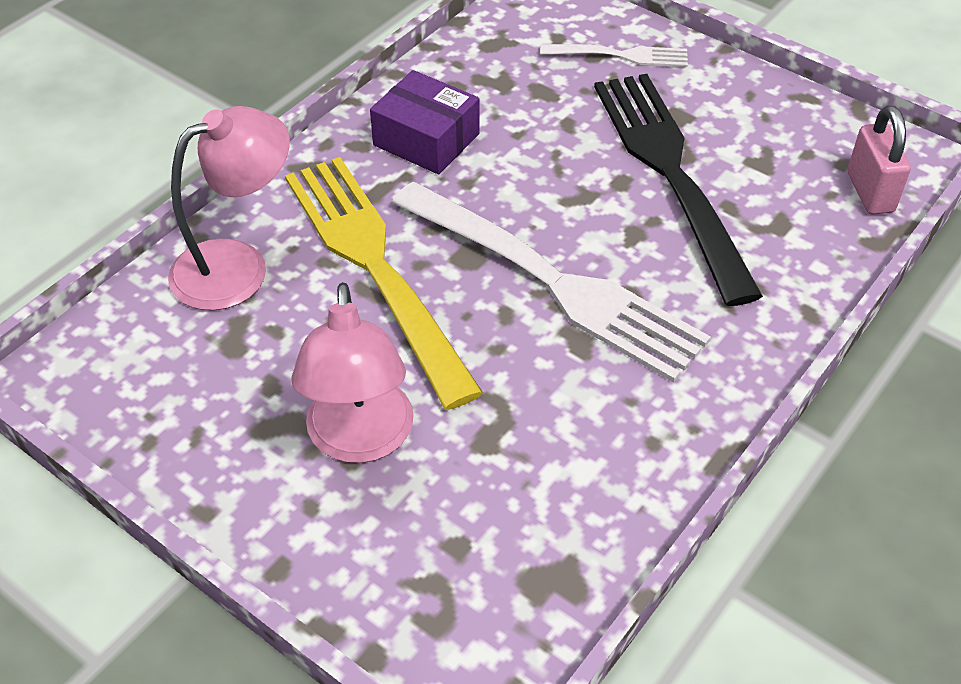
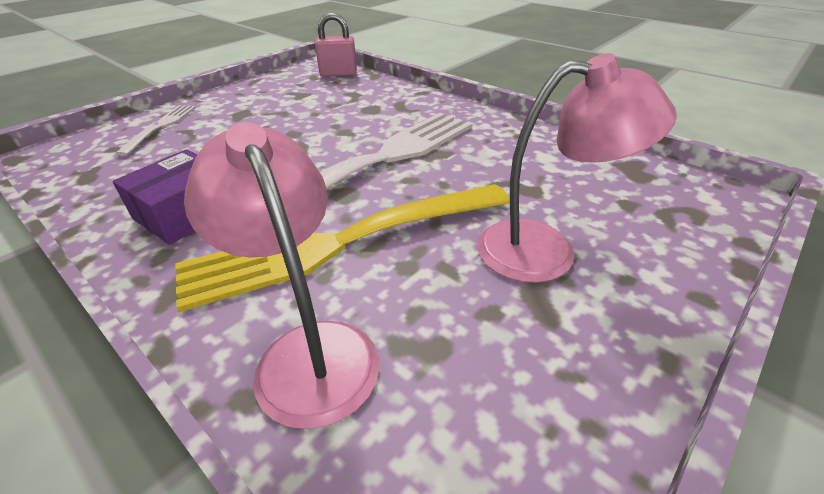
camera: 85 degrees left, 10 degrees down
black fork [594,74,763,306] -> none

